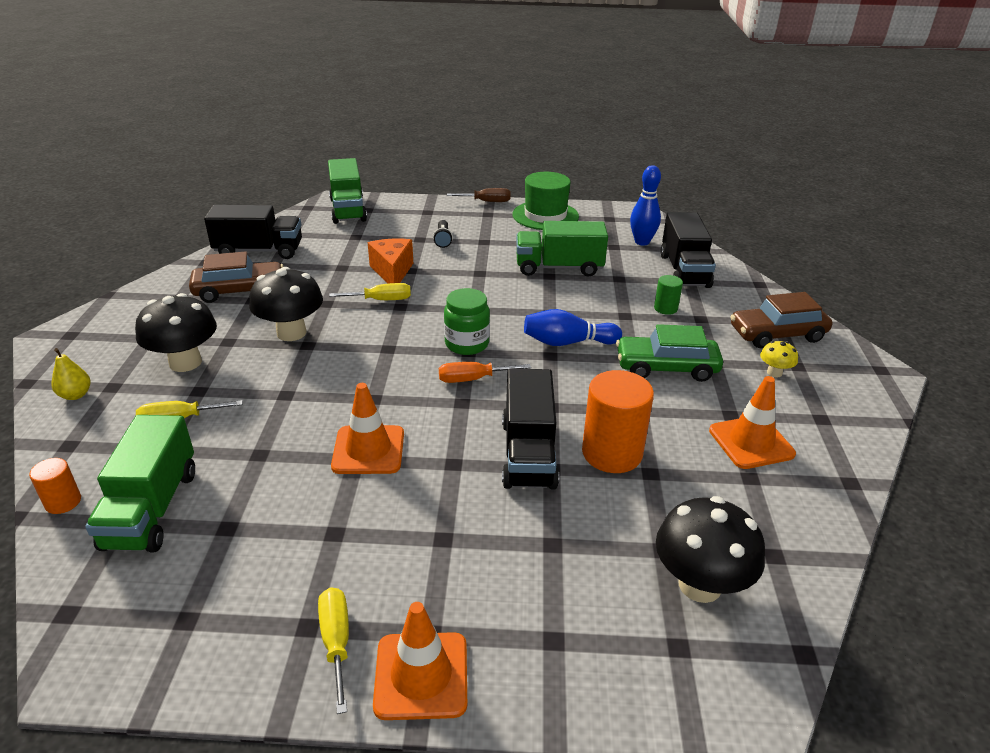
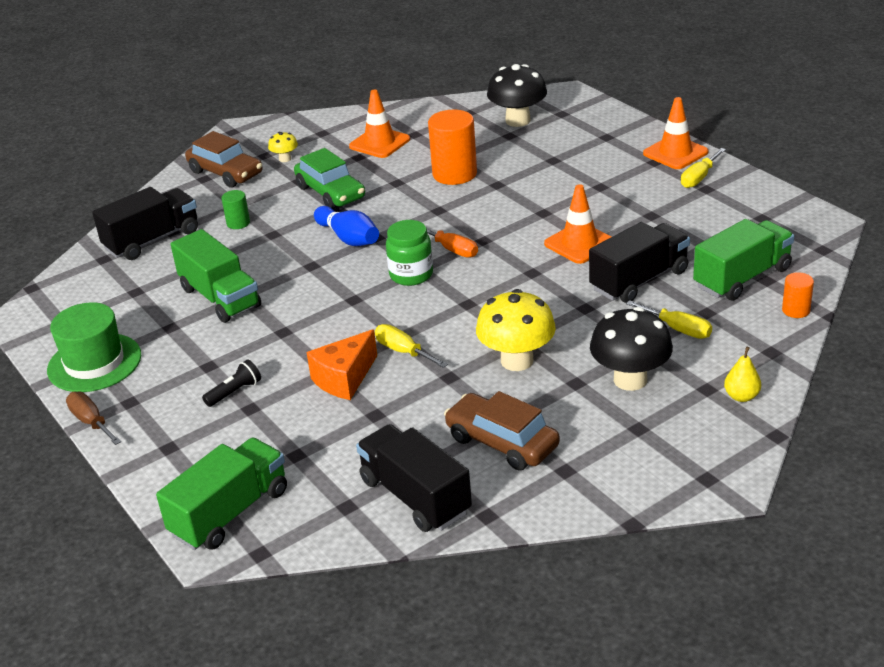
camera: 125 degrees left, 0 degrees up
black mushroom [249,267,323,341] -> yellow mushroom [476,289,556,371]
black truck [502,369,559,490] -> black truck moved to [589,222,690,303]
blue bowling pin [630,165,661,245] -> none

